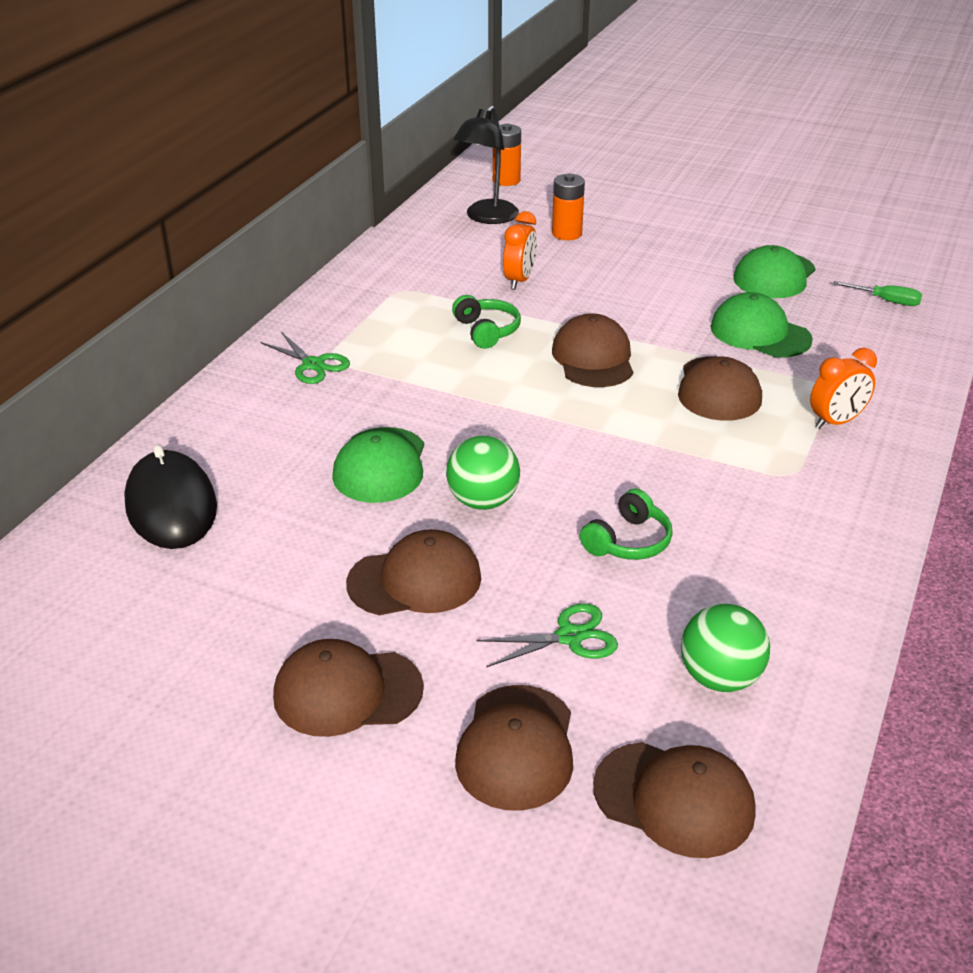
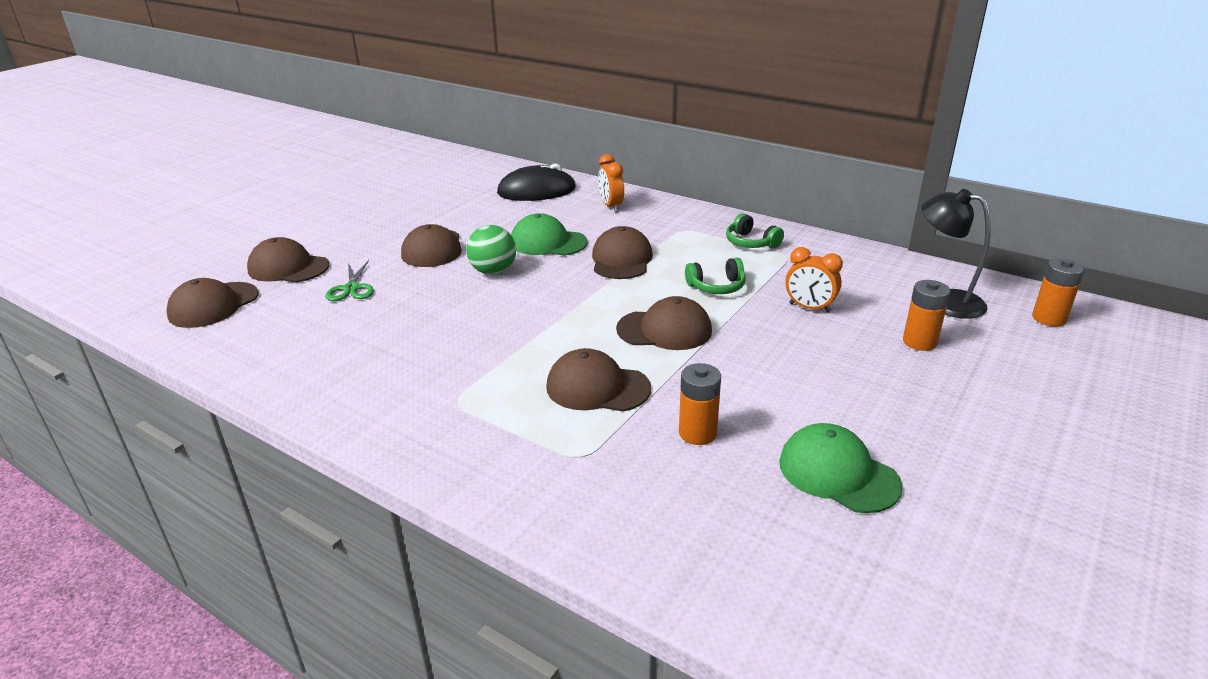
camera: 100 degrees right, 5 degrees down
green scissors [261,332,350,384] -> none
brown cap [273,639,424,737] -> brown cap moved to [592,226,653,279]
green headphones [580,489,673,560] -> green headphones moved to [726,213,784,248]
green ball [681,604,770,692] -> none
green cap [710,292,813,357] -> orange battery [679,363,721,445]
orange clock [810,348,877,429] -> orange clock moved to [598,154,624,212]
green screwdriver [833,281,922,306] -> none

